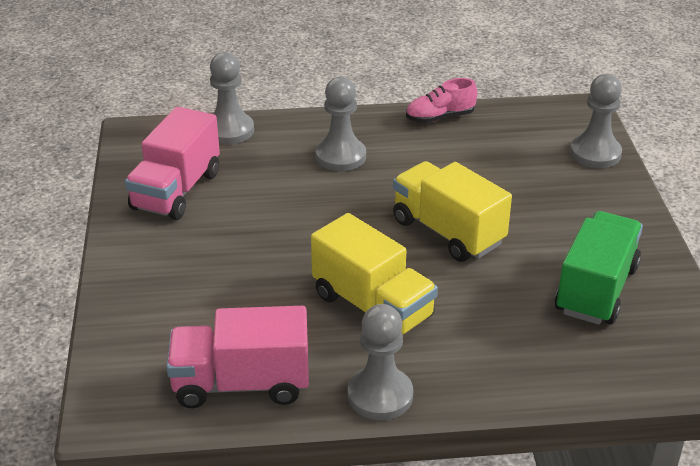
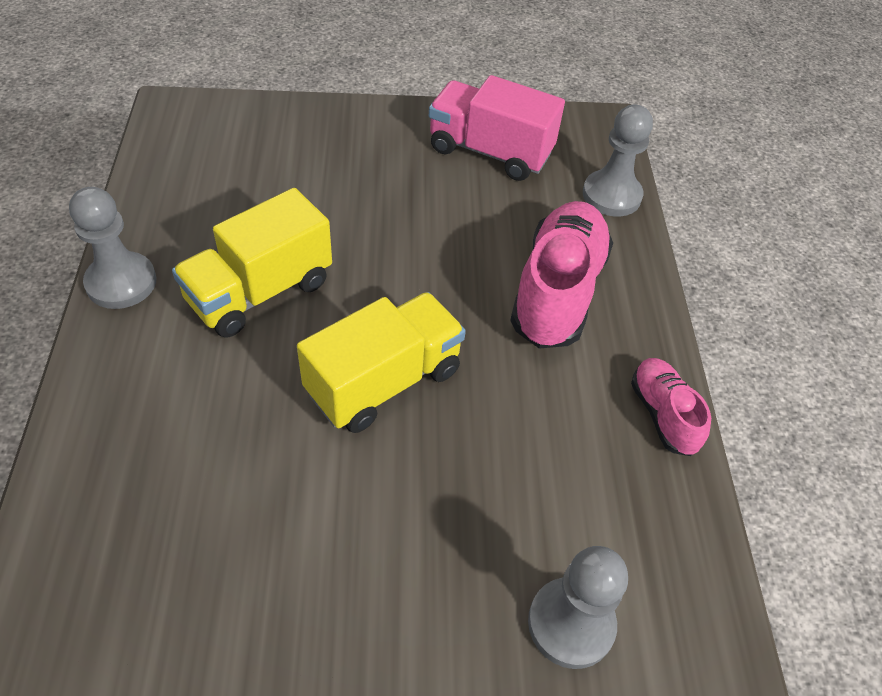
camera: 90 degrees right, 15 degrees up
pink truck [166,306,309,408] -> none
grey pawn [316,77,366,171] -> pink shoe [510,201,613,349]
green truck [555,211,643,325] -> none

